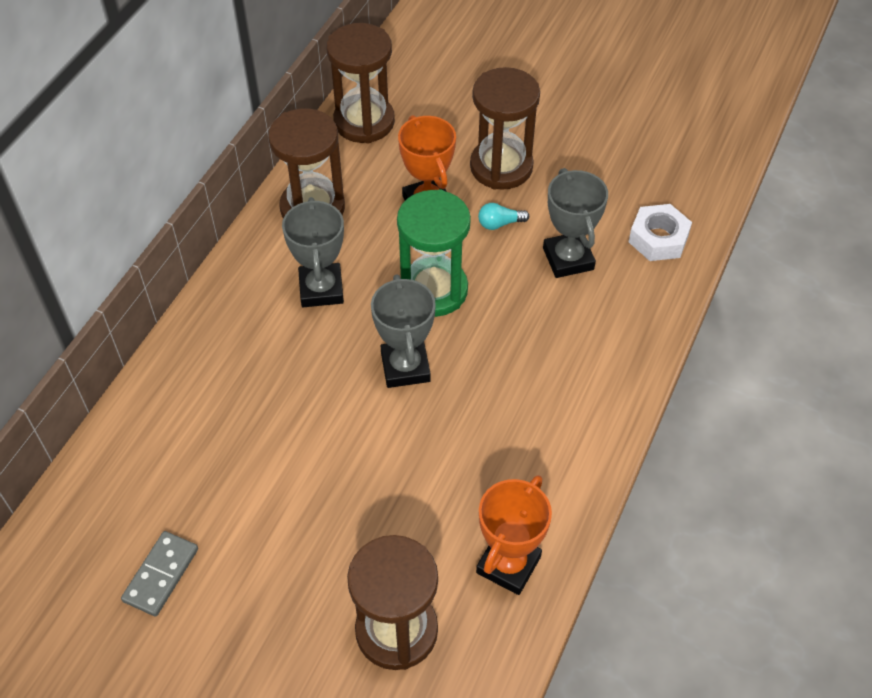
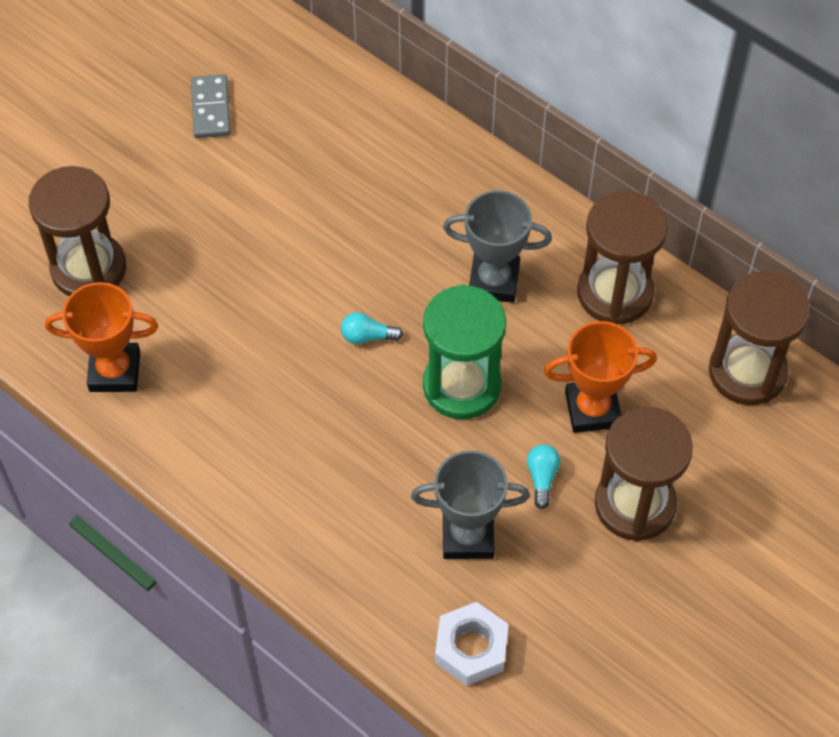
camera: 105 degrees right, 5 degrees up
grey domino [121,531,198,617] -> grey domino turned 45 degrees clockwise [191,74,231,138]
grey trophy [371,275,436,388] -> turquoise light bulb [341,312,403,344]
orange trophy [476,475,552,595] -> orange trophy turned 45 degrees counterclockwise [45,282,158,392]

